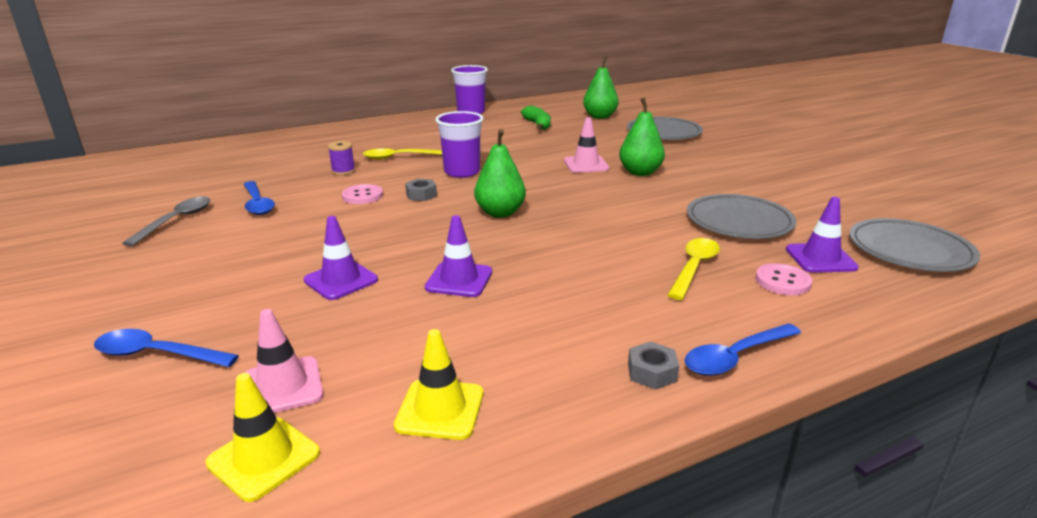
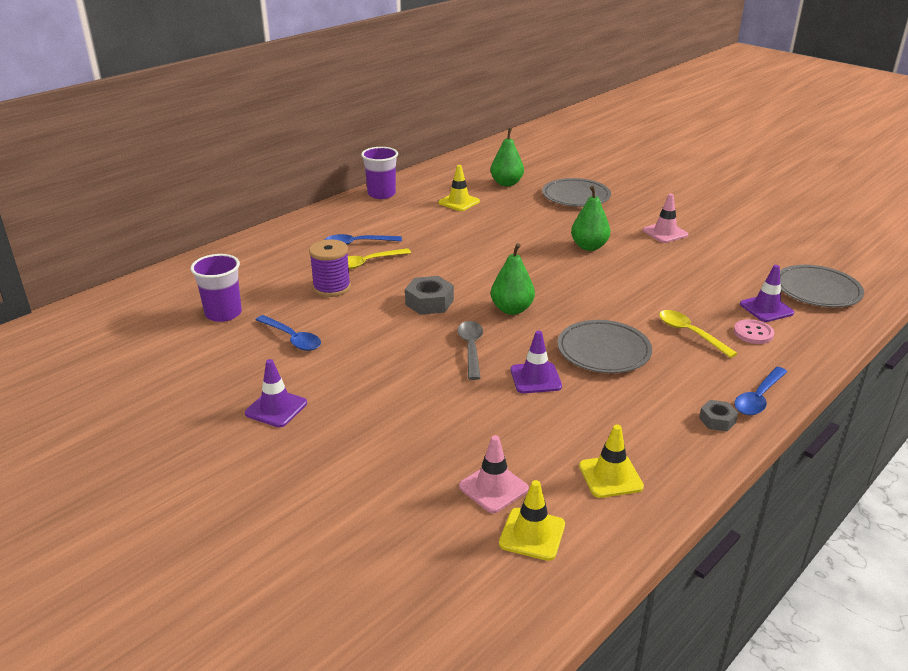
camera: 20 degrees left, 5 degrees up
blue spoon [94,329,239,367] -> blue spoon moved to [325,234,402,245]
grey spoon [122,196,211,246] -> grey spoon moved to [457,321,483,380]
purple traffic cone [304,216,378,300] -> purple traffic cone moved to [245,359,307,427]
purple spool [328,141,355,175] -> purple spool [309,239,351,297], size x1.68
pink button [342,184,383,204] -> none
grey nut [405,179,437,201] -> grey nut [405,276,454,315], size x1.68
purple cup [435,111,484,178] -> purple cup moved to [191,254,242,322]
green banana [521,105,551,130] -> yellow traffic cone [438,165,480,211]
pink traffic cone [564,117,609,173] -> pink traffic cone moved to [643,193,688,243]
yellow spoon [667,238,720,300] -> yellow spoon turned 45 degrees counterclockwise [659,310,737,358]
grey plate [687,194,797,239] -> grey plate moved to [558,320,652,373]

